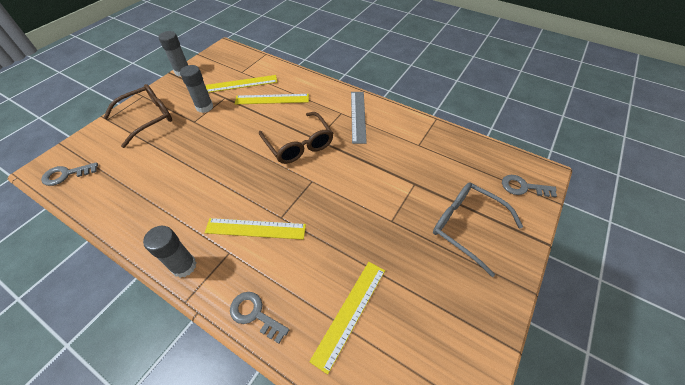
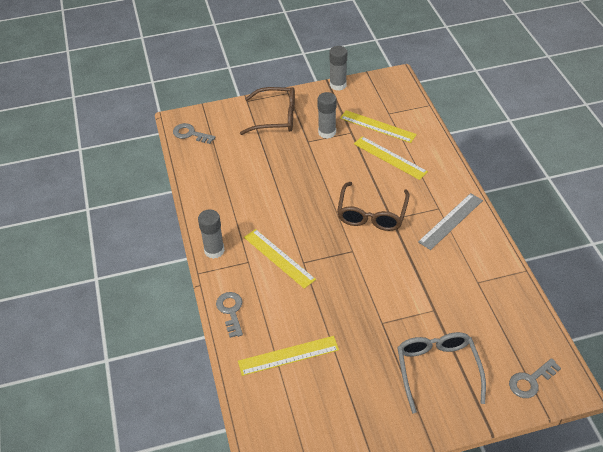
camera: 45 degrees right, 5 degrees down
grey key [502,175,557,197] -> grey key turned 90 degrees counterclockwise [509,358,561,398]

